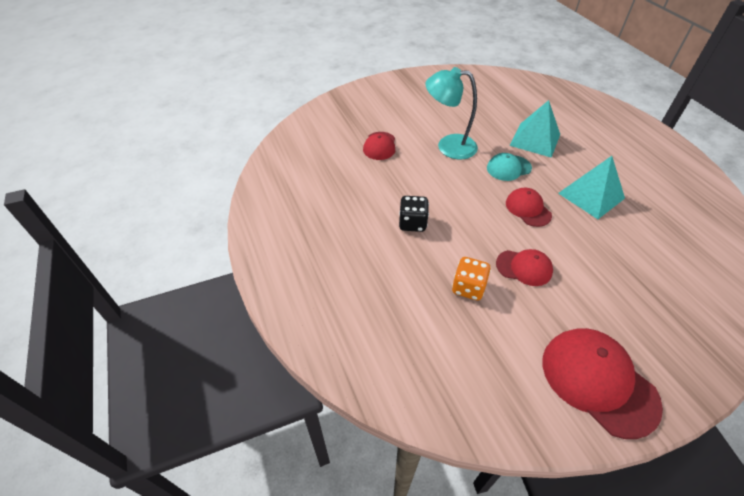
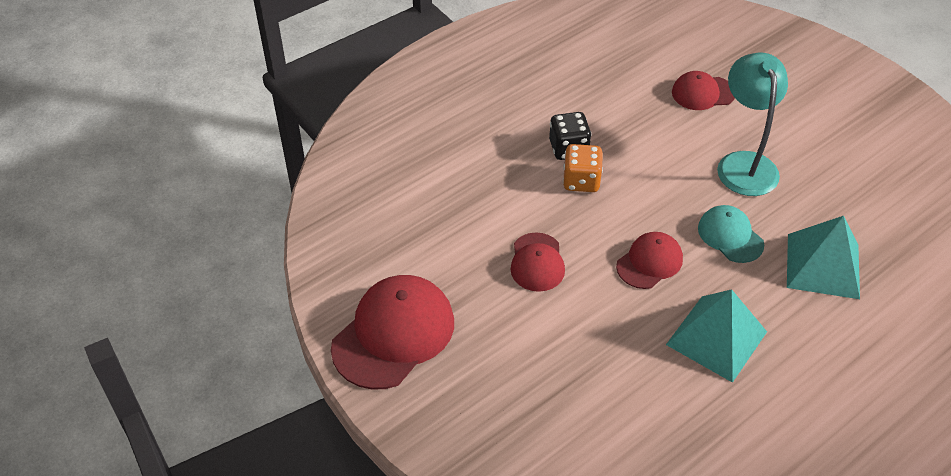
camera: 75 degrees right, 0 degrees up
orange dice [452,257,491,300] -> orange dice moved to [563,144,603,192]

